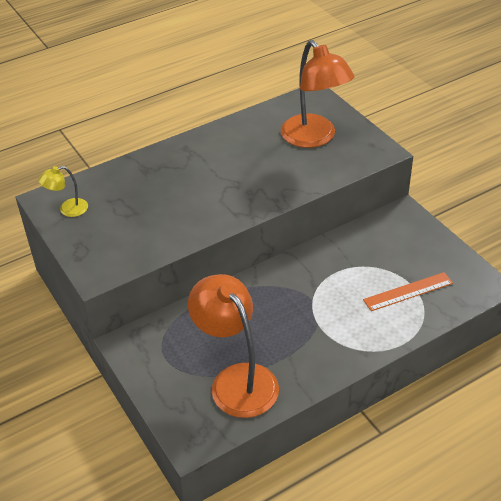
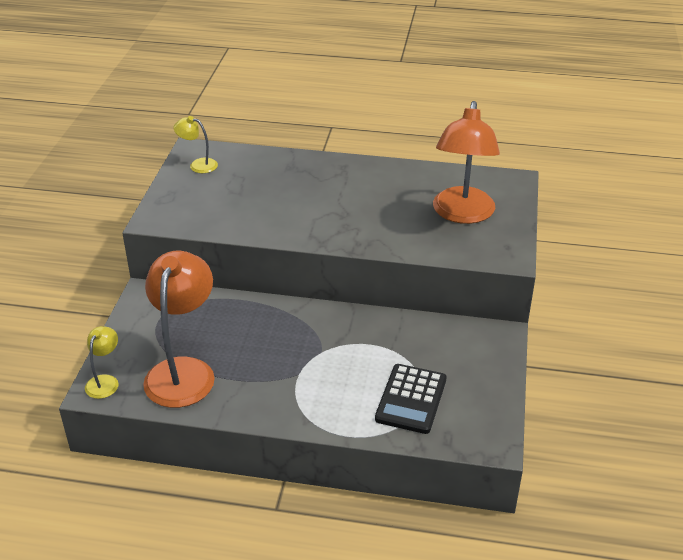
camera: 40 degrees right, 5 degrees down
orange ruler [363,272,453,311] -> black calculator [375,364,447,434]
none -> yellow lamp [85,326,118,399]

